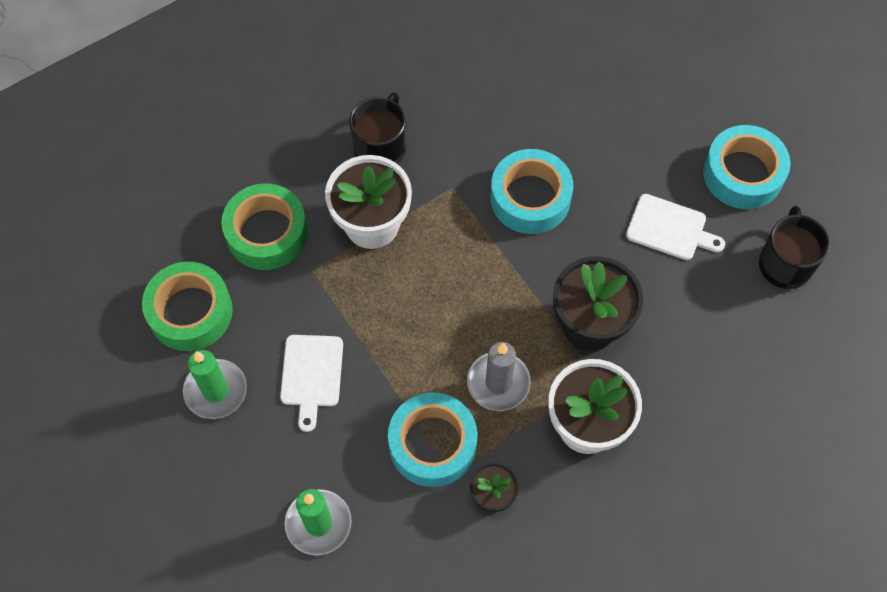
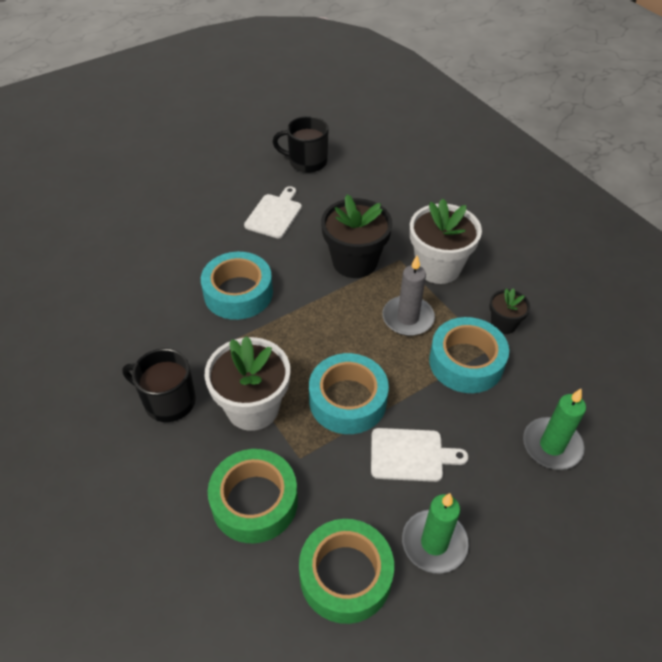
camera: 90 degrees left, 15 degrees down
turquoise tape [703,125,790,209] -> turquoise tape moved to [309,353,389,434]

